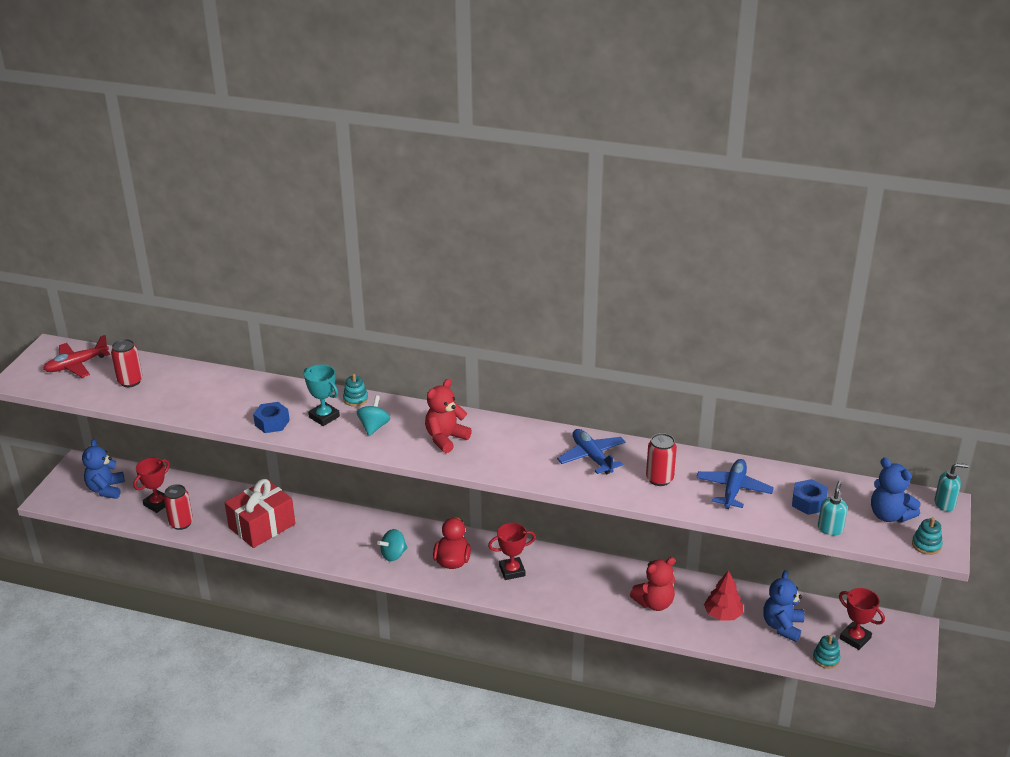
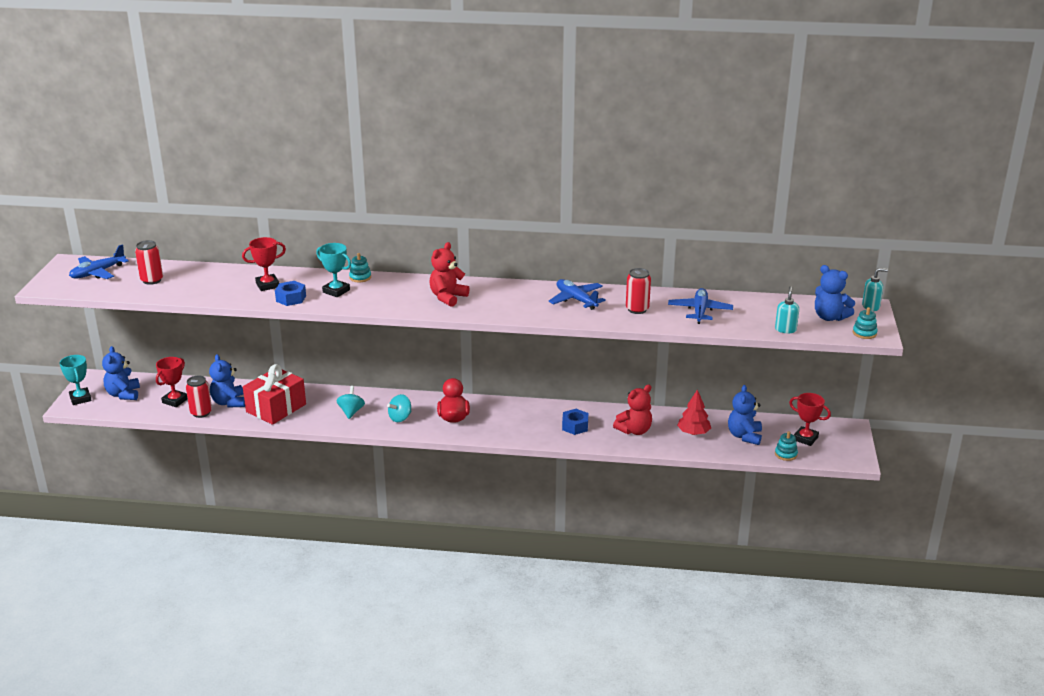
camera: 10 degrees left, 5 degrees down
red plane [43,335,110,378] -> blue plane [69,244,129,279]
turquoise spinning top [357,395,390,436] -> turquoise spinning top moved to [336,386,365,419]
red trophy [488,523,536,580] -> red trophy moved to [242,237,286,291]
blue nut [792,479,828,515] -> blue nut moved to [562,409,588,435]
none -> turquoise trophy [60,355,92,405]
none -> blue teddy bear [209,354,245,408]

